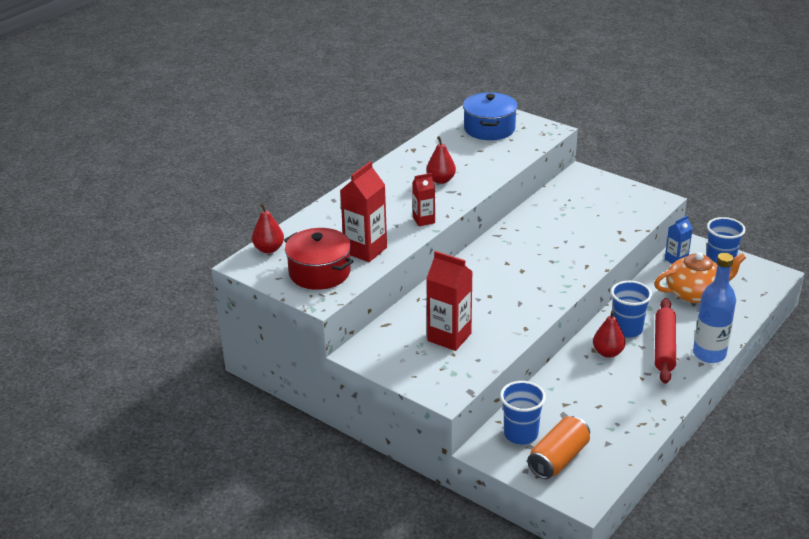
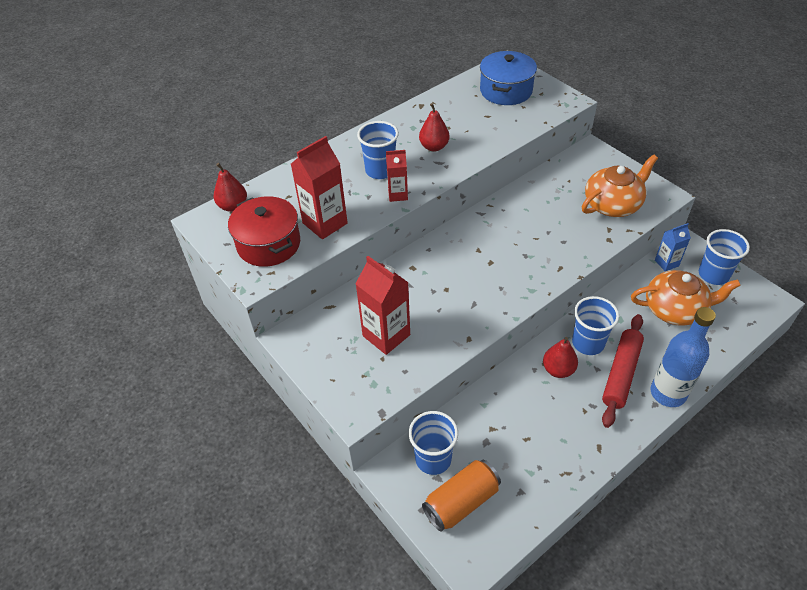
camera: 15 degrees right, 15 degrees up
none -> blue cup [357,121,399,179]
none -> orange teapot [582,154,658,217]

